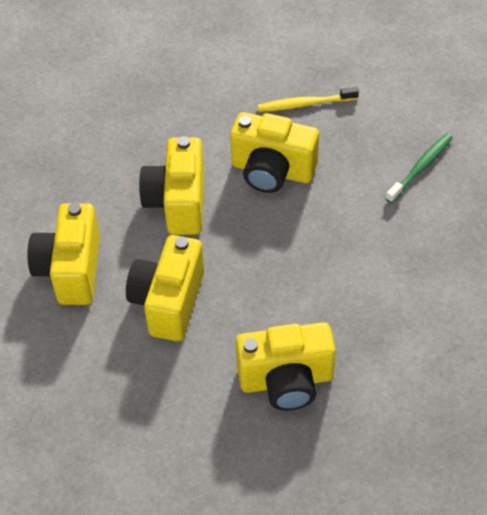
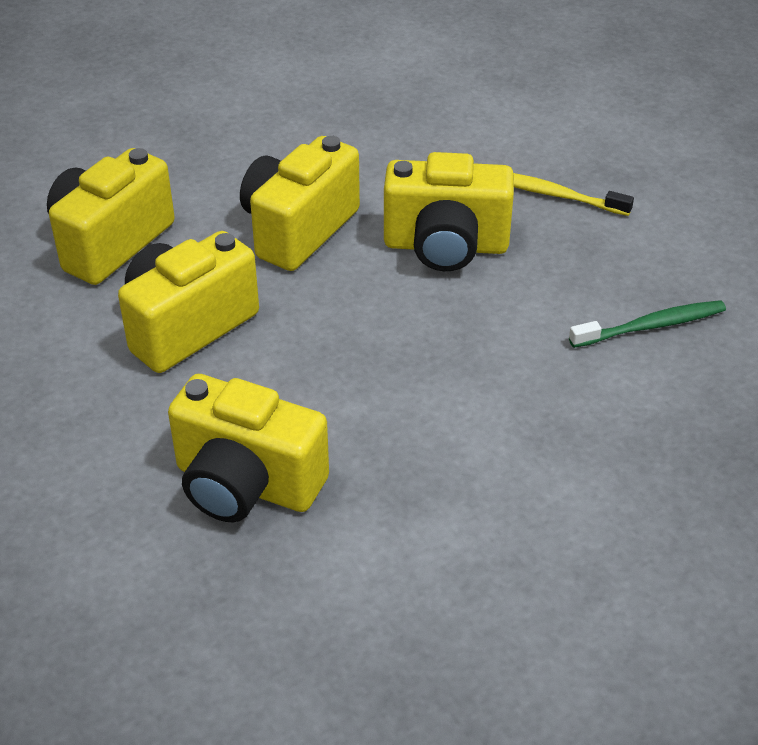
camera: 30 degrees right, 10 degrees down
yellow camera [230,112,319,193] -> yellow camera turned 45 degrees counterclockwise [384,152,514,271]

